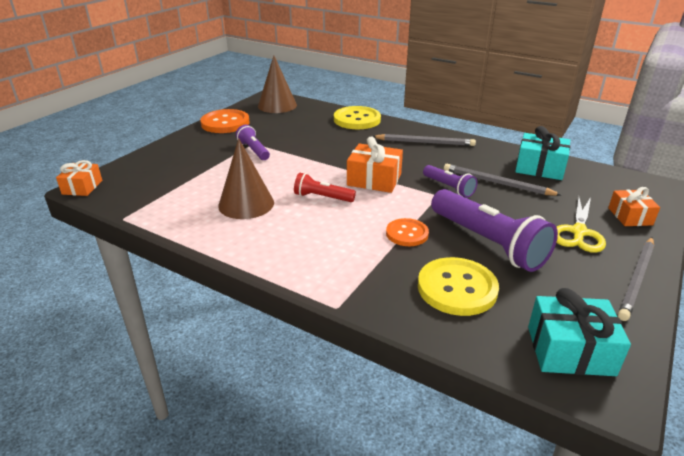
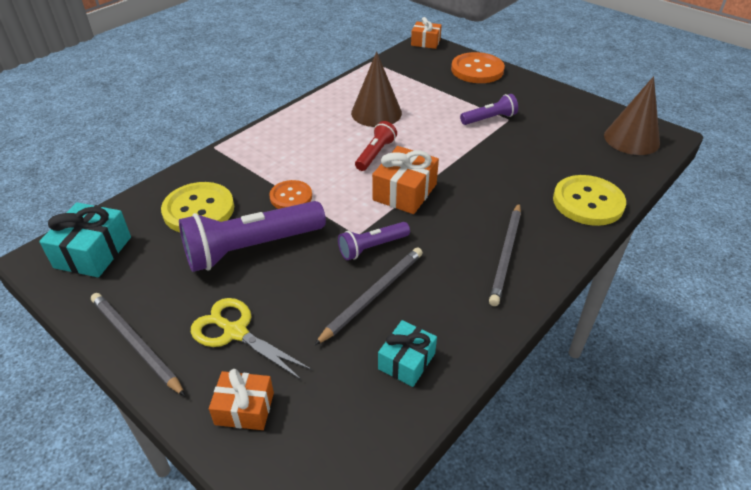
camera: 100 degrees right, 10 degrees up
orange button [200,109,250,133] -> orange button moved to [451,52,505,83]
turquoise gift [515,126,571,180] -> turquoise gift [378,320,437,387], size x0.66

